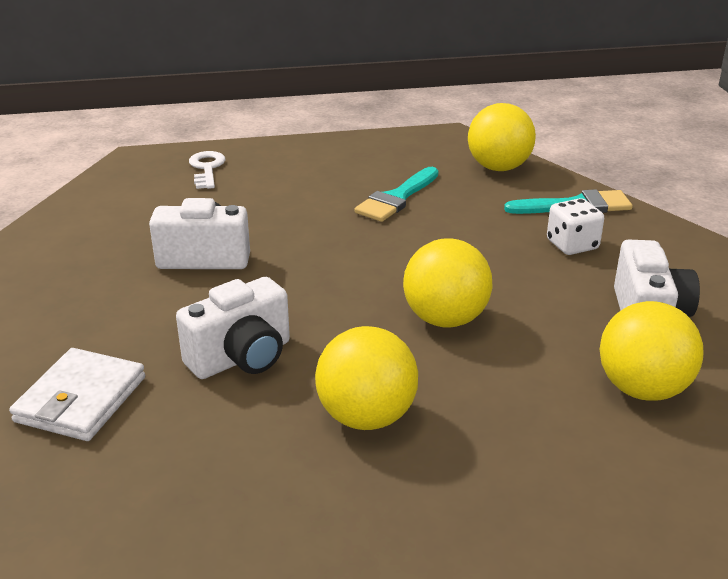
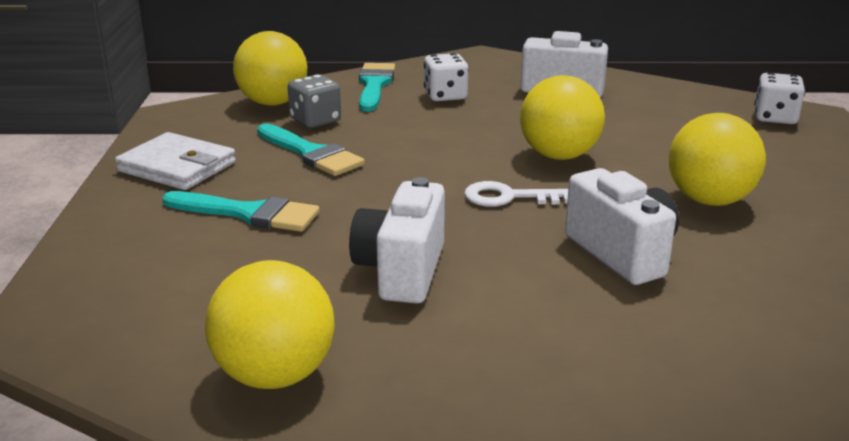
camera: 80 degrees left, 5 degrees down
white wallet [9,348,145,441] -> white wallet moved to [115,132,236,190]
white key [189,151,226,189] -> white key moved to [464,181,568,207]
yellow ball [600,301,704,401] -> yellow ball moved to [205,260,335,389]
none -> turquoise brush [162,191,320,232]
none -> grey dice [288,74,341,128]
none -> white dice [754,73,805,124]

